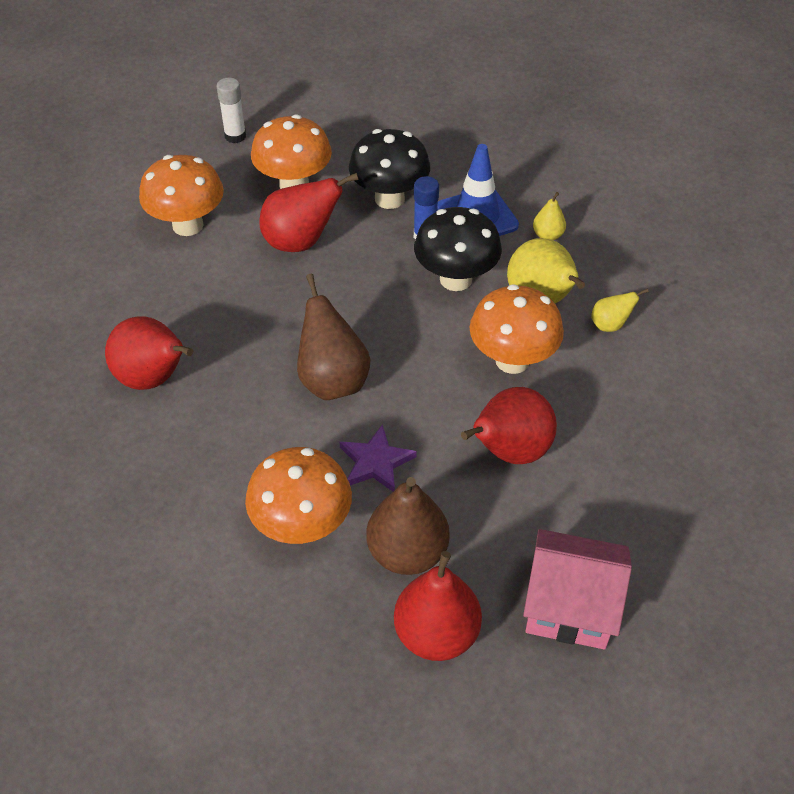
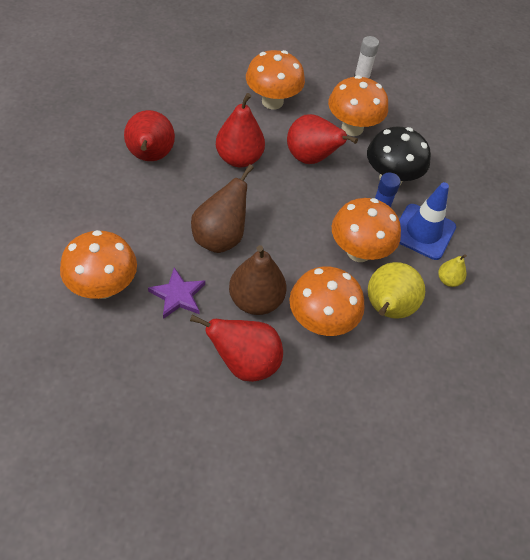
camera: 45 degrees right, 5 degrees up
brown pear [366,477,450,575] -> brown pear moved to [229,245,286,315]
red pear [394,551,482,661] -> red pear moved to [216,93,265,167]
black mushroom [414,207,502,291] -> orange mushroom [332,198,401,262]
pink house [523,529,632,649] -> none
yellow pear [591,288,649,332] -> none

